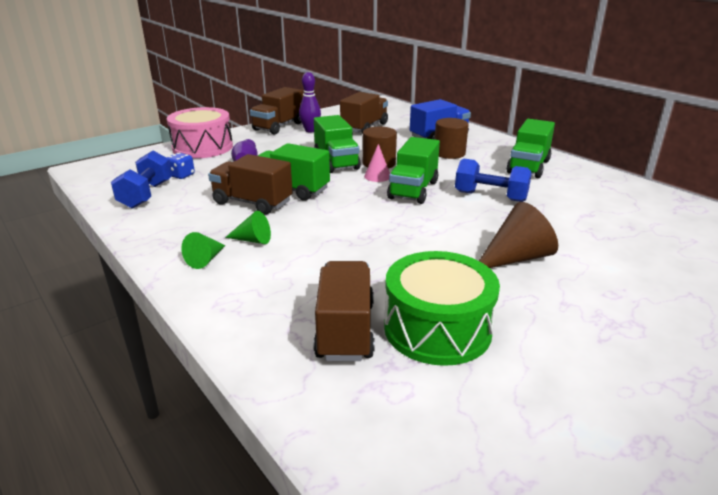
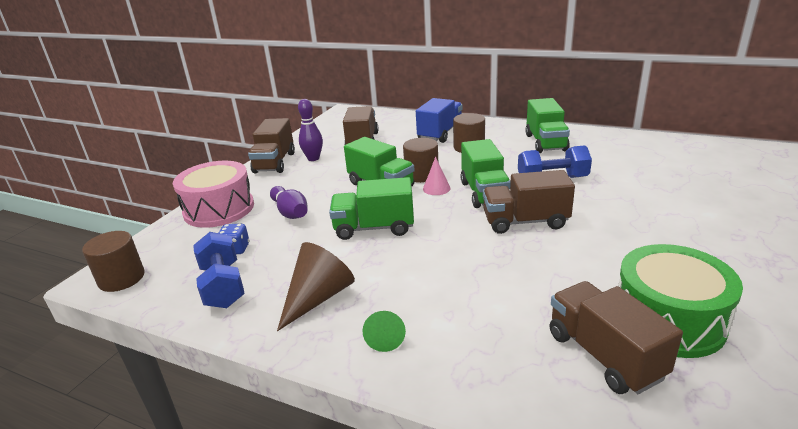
camera: 25 degrees left, 0 degrees up
brown truck [208,154,293,215] -> brown truck moved to [483,170,575,234]
green cone [225,211,271,244] -> none
brown cone [479,202,558,268] -> brown cone moved to [277,242,355,331]
none -> brown cylinder [82,231,145,292]

